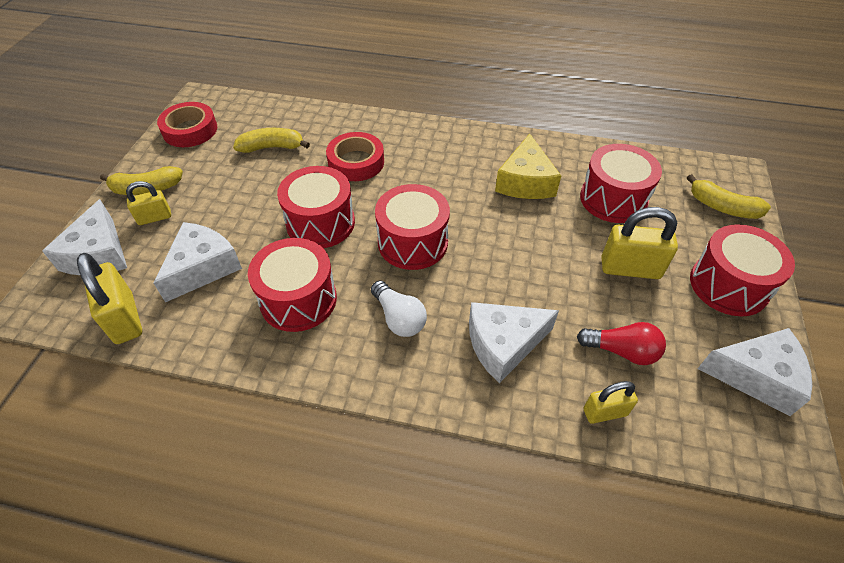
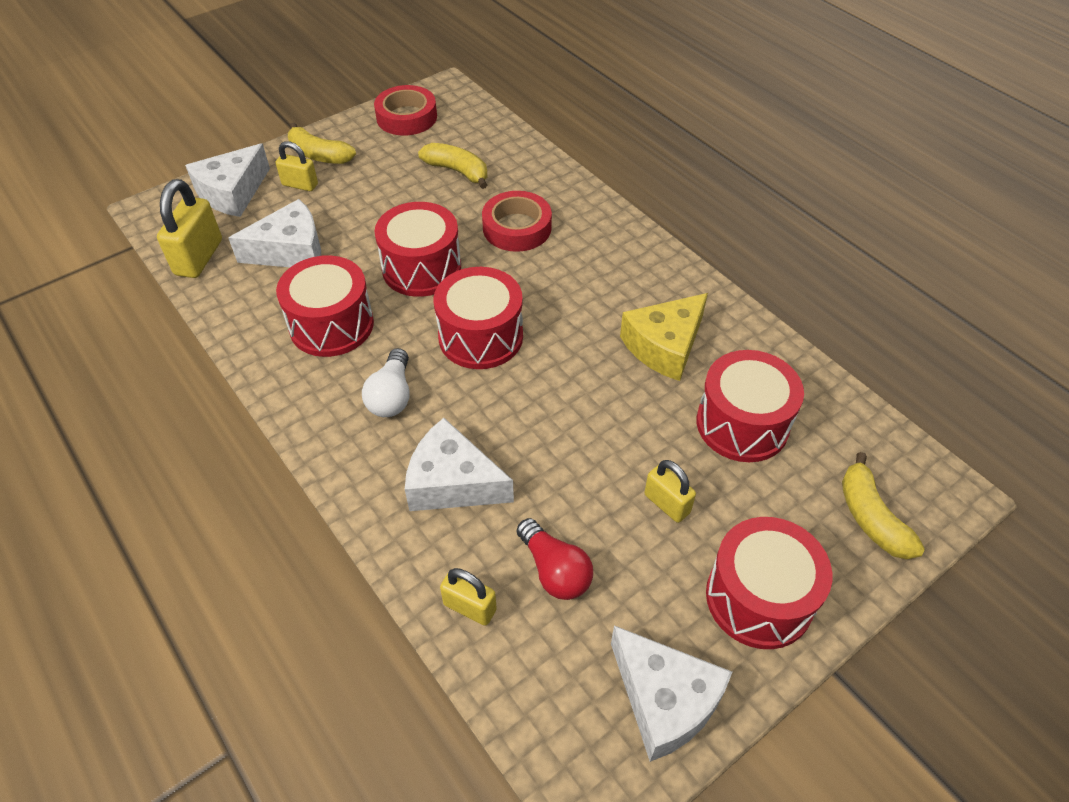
camera: 40 degrees right, 0 degrees up
yellow padlock [601,207,678,279] -> yellow padlock [644,460,696,523], size x0.61

